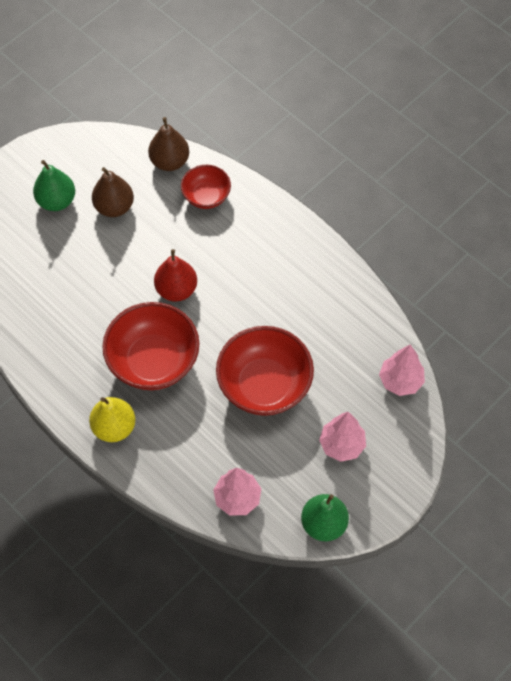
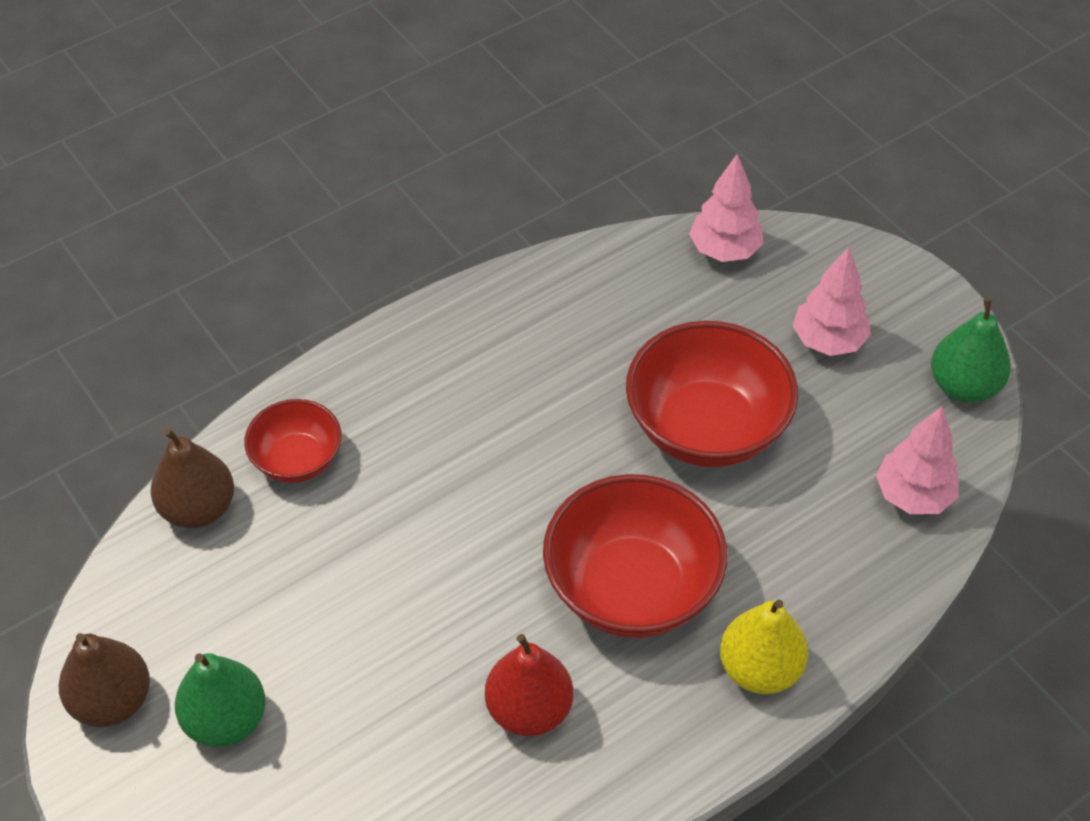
camera: 80 degrees left, 10 degrees down
brown pear [92,167,134,217] -> brown pear moved to [59,633,150,727]
red pear [154,249,197,302] -> red pear moved to [485,634,573,737]

